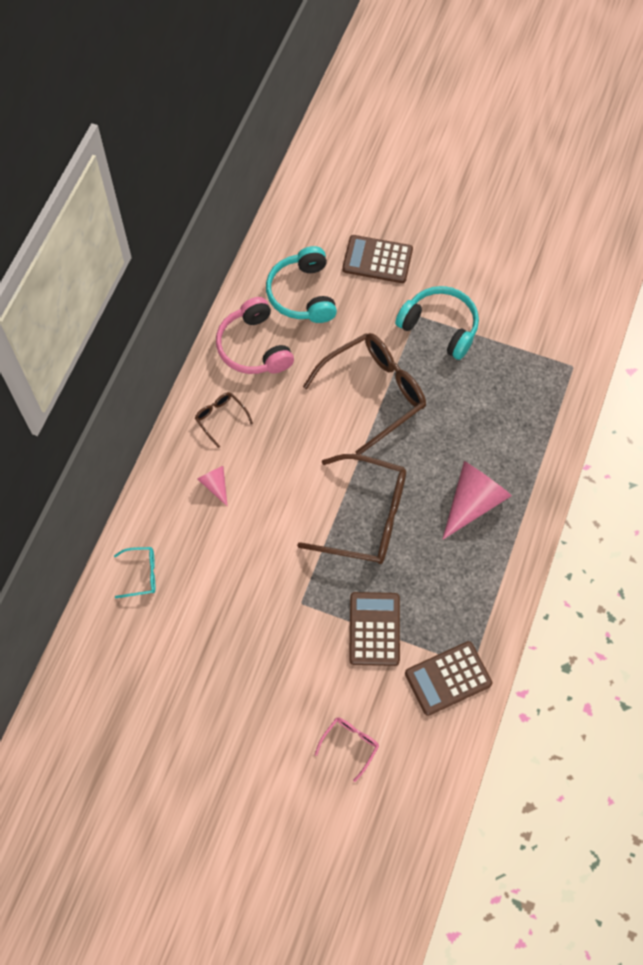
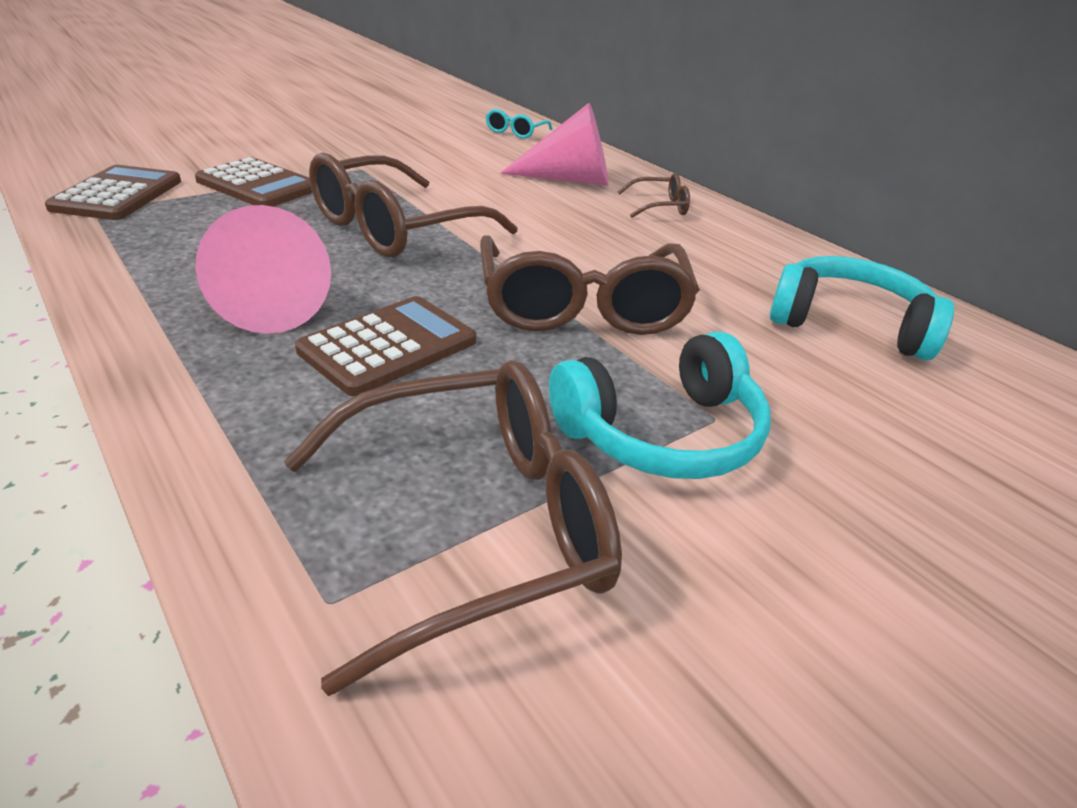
camera: 120 degrees right, 30 degrees down
pink cone [197,466,227,506] -> pink cone [500,103,609,186], size x1.97
pink headphones [216,297,294,374] -> none
pink glasses [315,717,379,782] -> none
brown calculator [342,235,413,283] -> brown calculator moved to [295,296,476,396]
none -> brown glasses [284,360,622,696]

